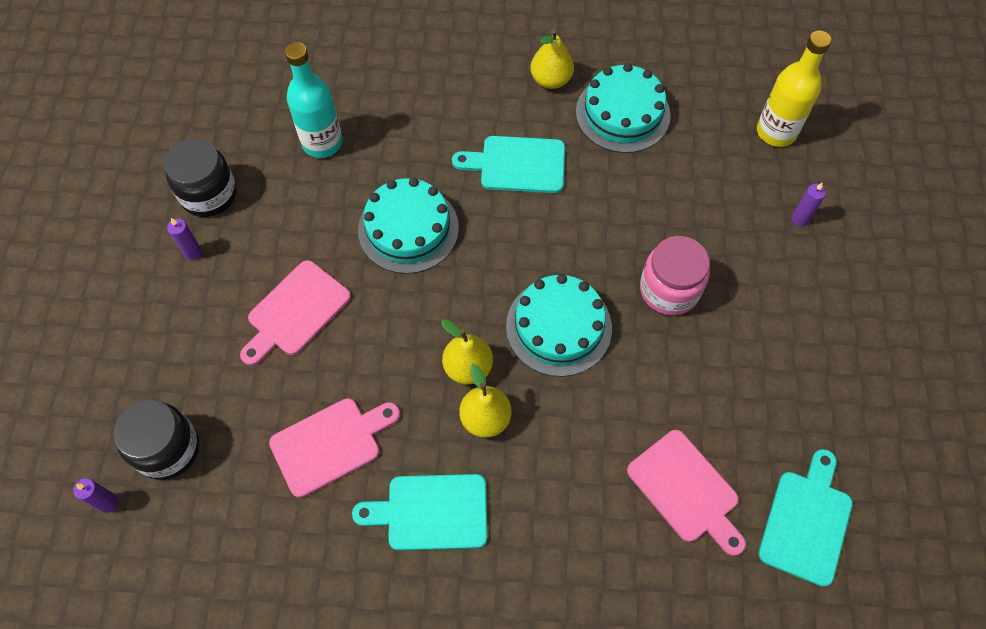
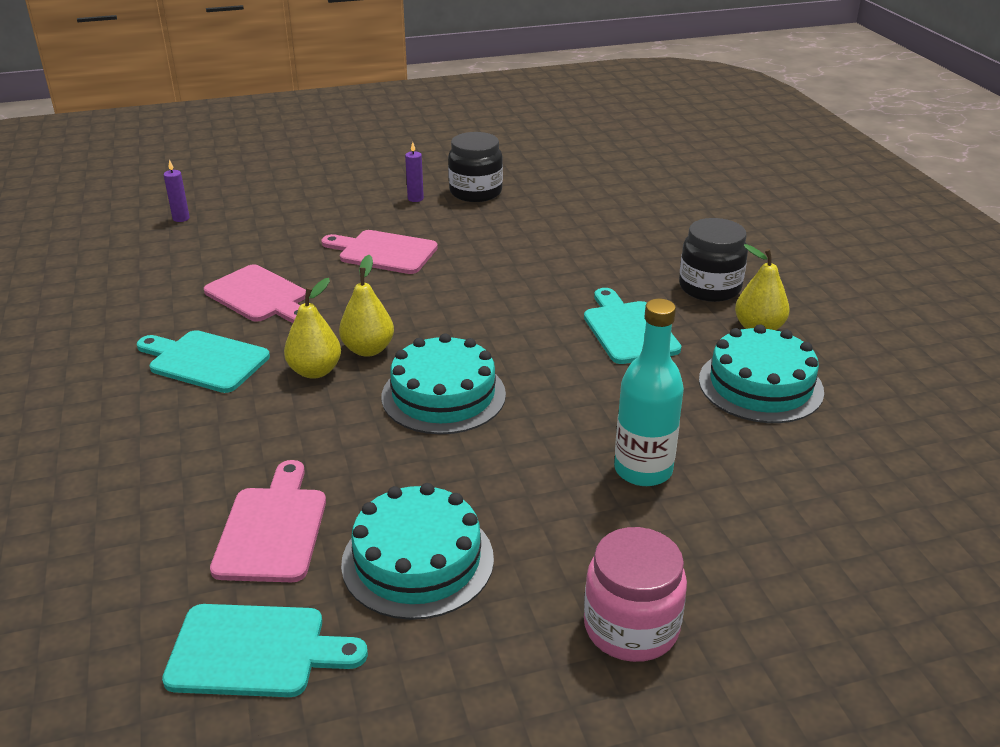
camera: 70 degrees right, 30 degrees down
black jar [113,400,199,480] -> black jar moved to [679,218,748,302]
turquoise bottle [285,42,343,158] -> turquoise bottle moved to [614,299,684,486]
turquoise cutting board [352,474,487,551] -> turquoise cutting board turned 45 degrees counterclockwise [137,330,270,393]
turquoise cake [358,177,459,274] -> turquoise cake moved to [341,483,494,620]
pink cutting board [627,430,746,556] -> pink cutting board turned 150 degrees clockwise [210,460,326,582]
pink jar [640,236,710,316] -> pink jar moved to [584,527,687,662]
yellow bottle [757,30,831,147] -> none
purple candle [792,183,826,226] -> none

